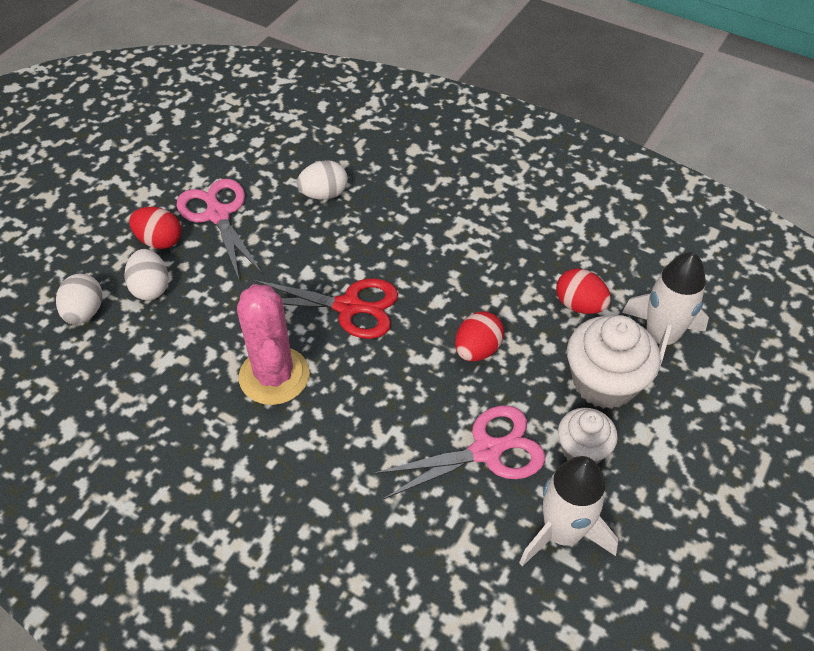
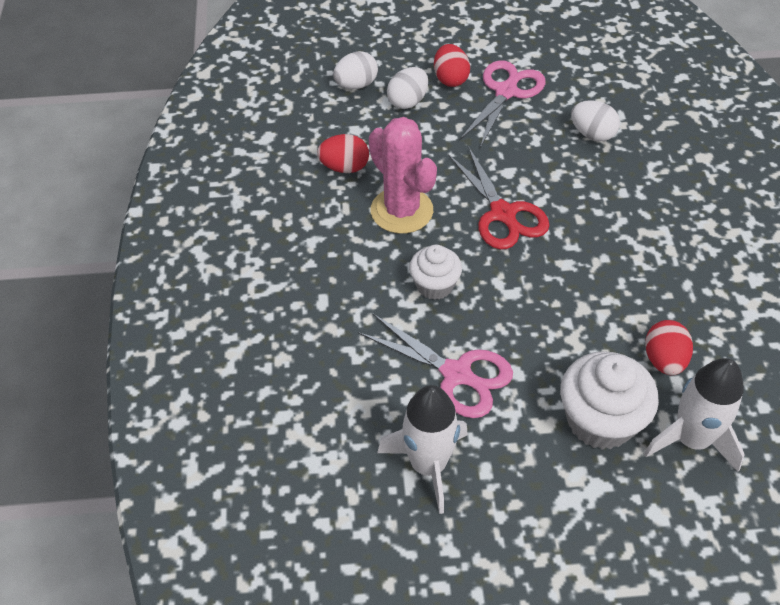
camera: 55 degrees right, 0 degrees up
pink cactus [237,284,310,405] -> pink cactus turned 75 degrees counterclockwise [369,117,437,234]
red egg [455,311,504,362] -> red egg moved to [317,134,369,173]
white cupcake [558,408,618,464] -> white cupcake moved to [409,245,462,300]

